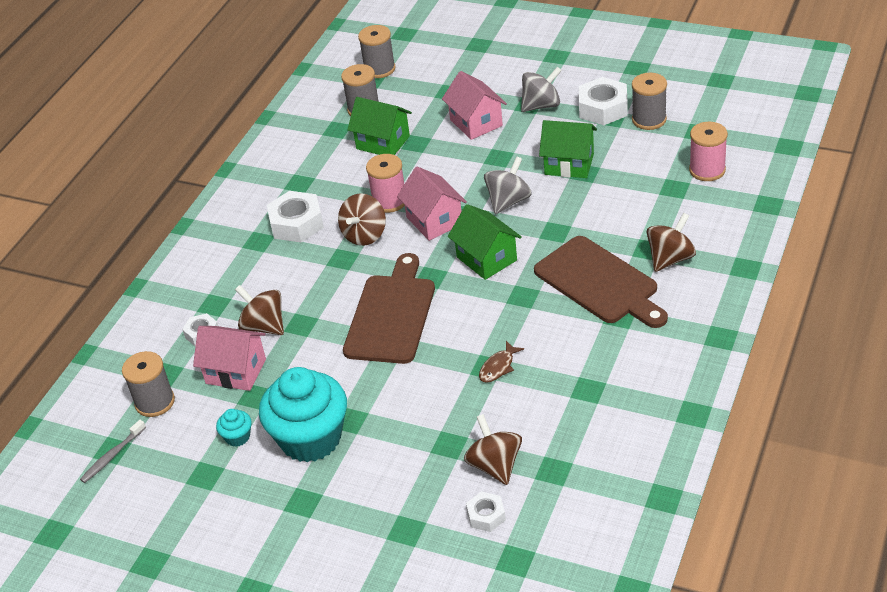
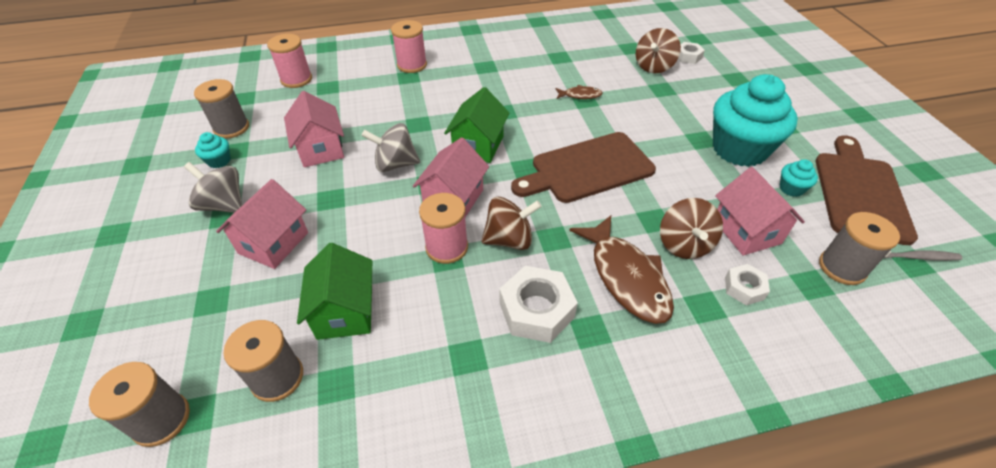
camera: 130 degrees left, 5 degrees up
brown cutting board [534,236,668,328] -> brown cutting board moved to [815,135,918,245]
green house [539,120,597,178] -> pink house [284,91,344,167]
white nut [579,77,628,125] -> turquoise cupcake [195,132,231,168]
brown spinning top [647,213,696,272] -> pink spool [391,20,427,73]
none -> brown fish [569,215,674,324]

